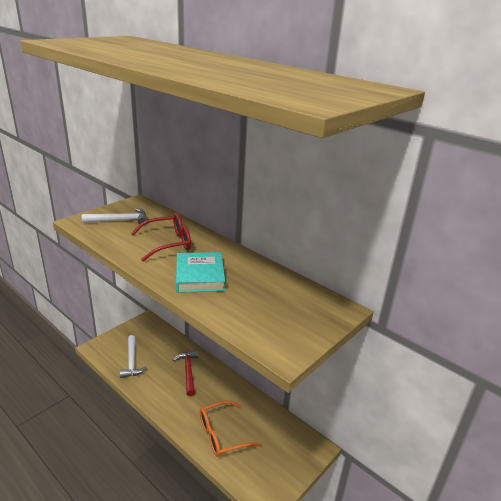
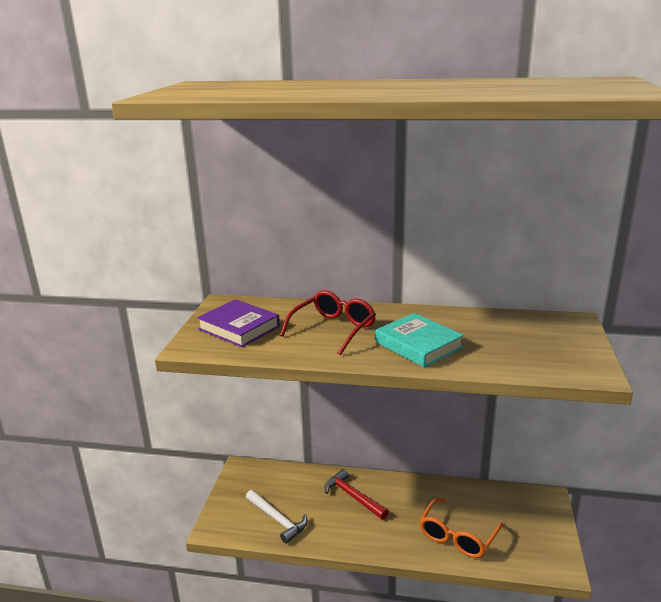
camera: 30 degrees left, 5 degrees down
white hammer [82,208,147,224] -> purple book [197,299,280,347]

